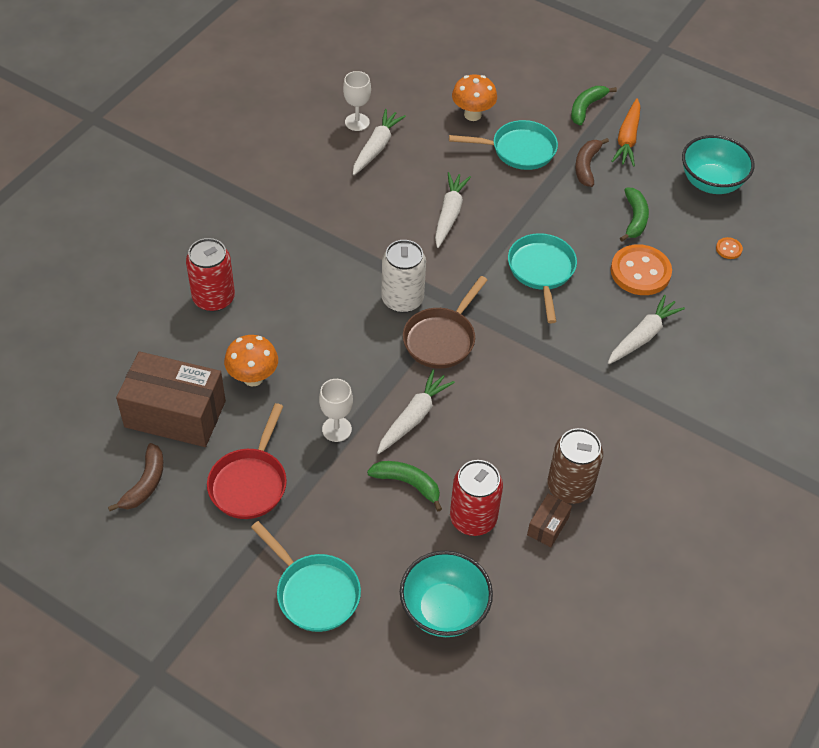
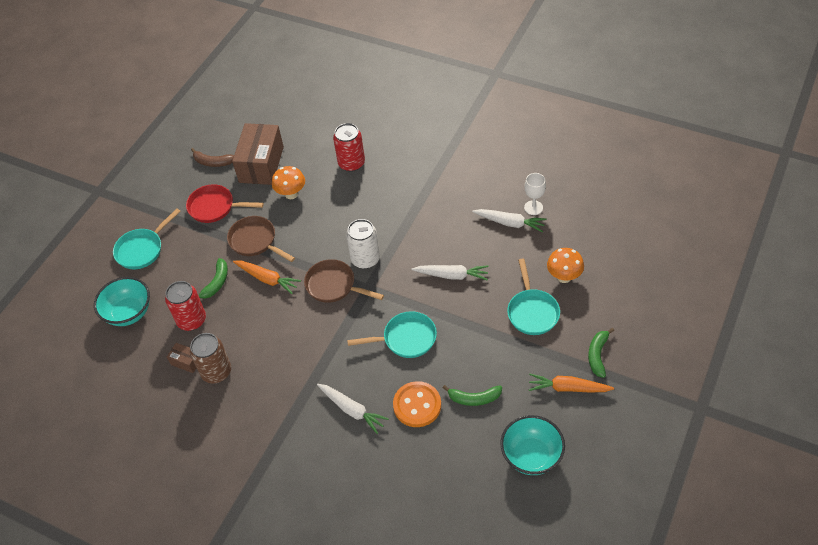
camera: 90 degrees right, 0 degrees up
white goblet [319,379,353,442] -> brown pan [227,216,295,262]
white carrot [377,369,455,454] -> orange carrot [233,261,301,294]
green banana [571,86,617,125] -> green banana turned 105 degrees counterclockwise [588,328,614,378]
brown banana [575,138,609,187] -> none
orange button [716,237,743,259] -> none

